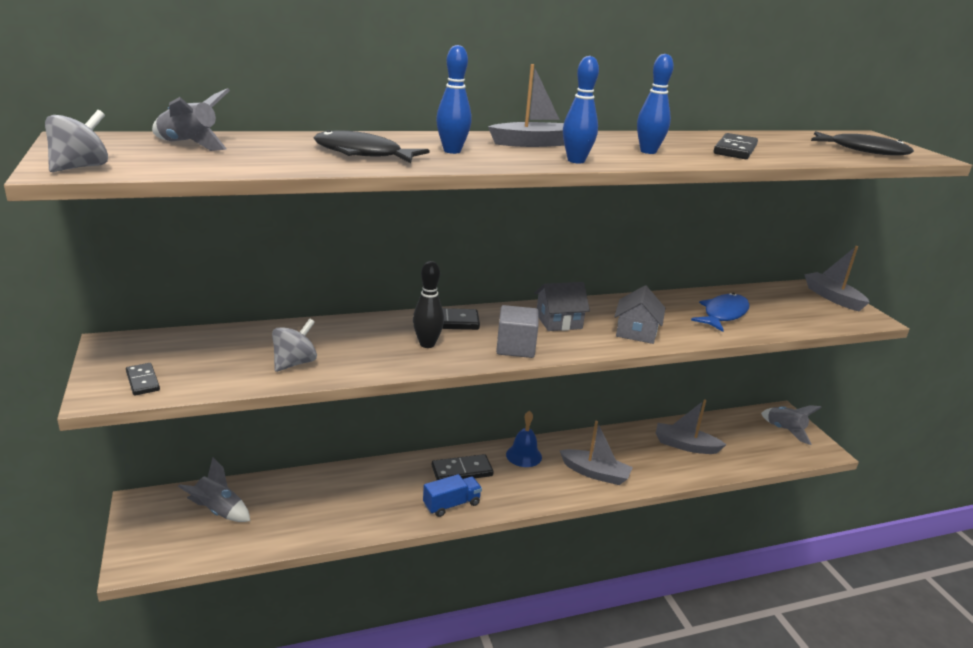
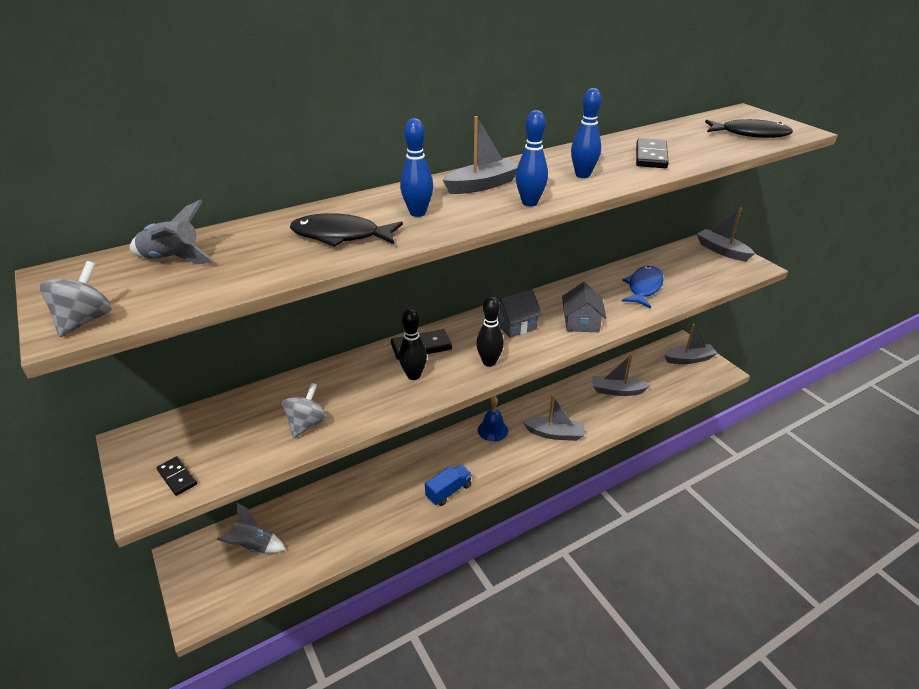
camera: 10 degrees left, 10 degrees up
black domino [432,454,494,480] -> none
grey cube [496,305,539,358] -> black bowling pin [476,296,504,367]
grey rocket [761,405,822,445] -> grey boat [664,324,717,364]

